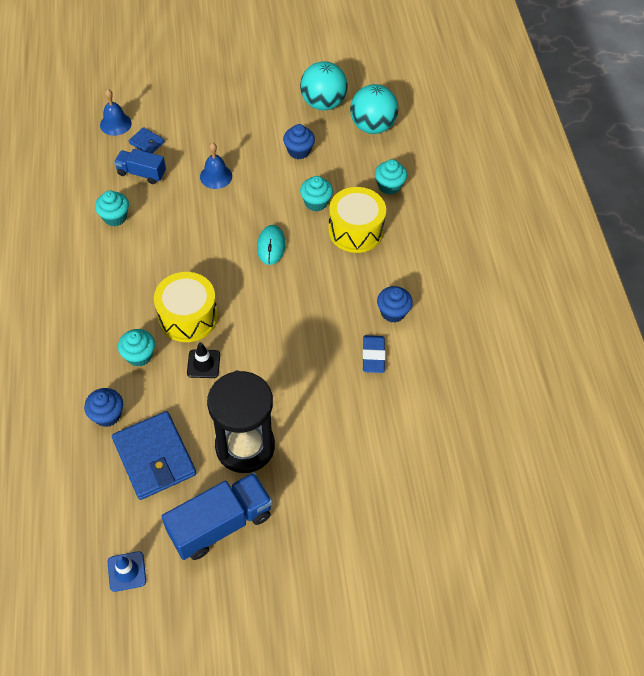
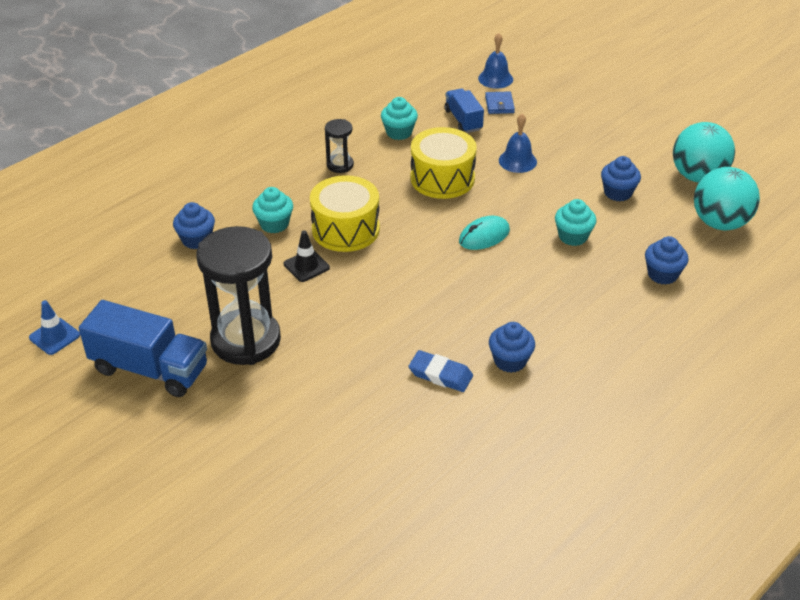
camera: 55 degrees right, 15 degrees down
blue wallet [112,411,196,500] -> none
yellow drum [328,187,386,253] -> yellow drum moved to [411,127,477,199]
blue eraser [362,335,385,373] -> blue eraser turned 60 degrees clockwise [409,350,473,392]
turquoise cupcake [375,159,407,195] -> blue cupcake [645,236,689,285]
none -> black hourglass [325,119,354,173]

